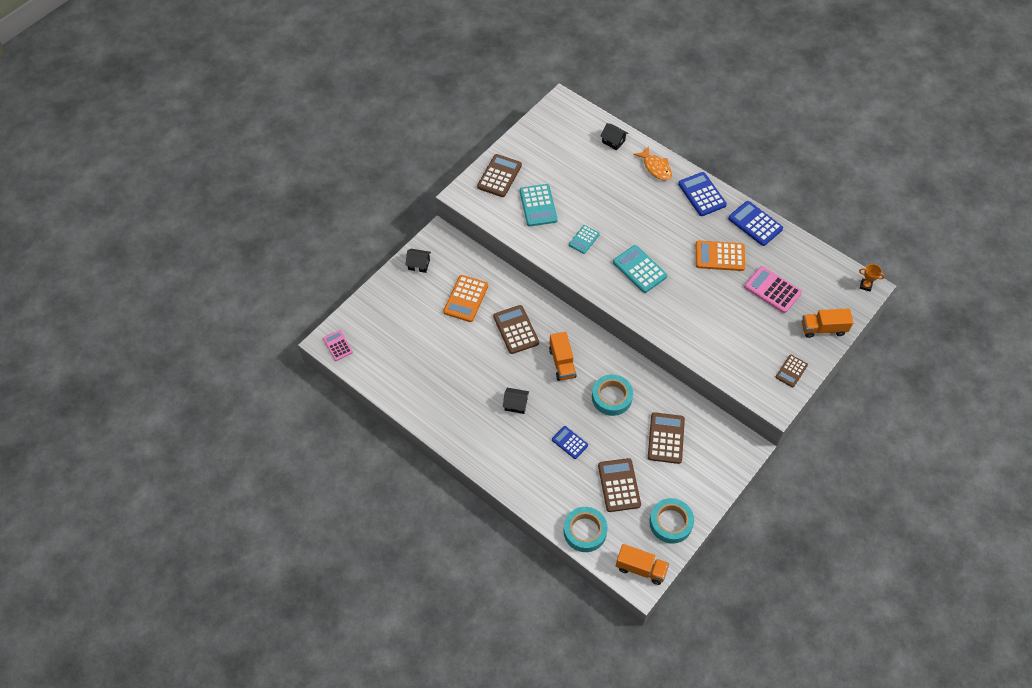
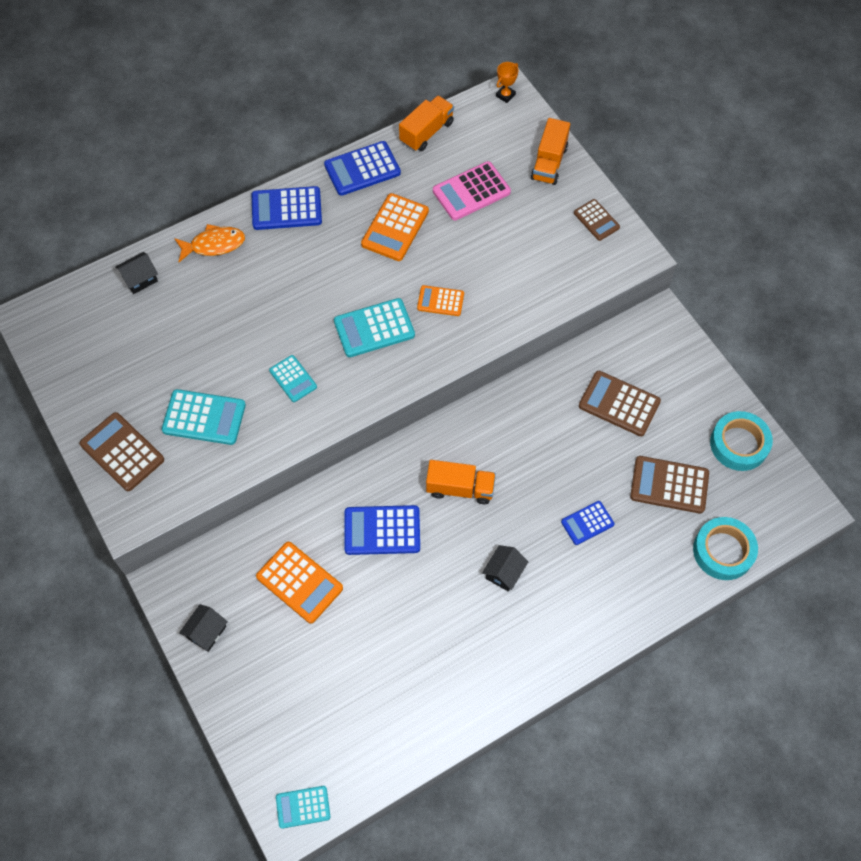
camera: 70 degrees left, 5 degrees up
pink calculator [323,330,353,361] -> turquoise calculator [276,786,330,829]
brown calculator [493,305,539,354] -> blue calculator [344,505,420,555]
turquoise tape [592,374,633,416] -> none
orange truck [616,544,669,585] -> orange truck moved to [399,96,454,151]
none -> orange calculator [417,285,464,316]

